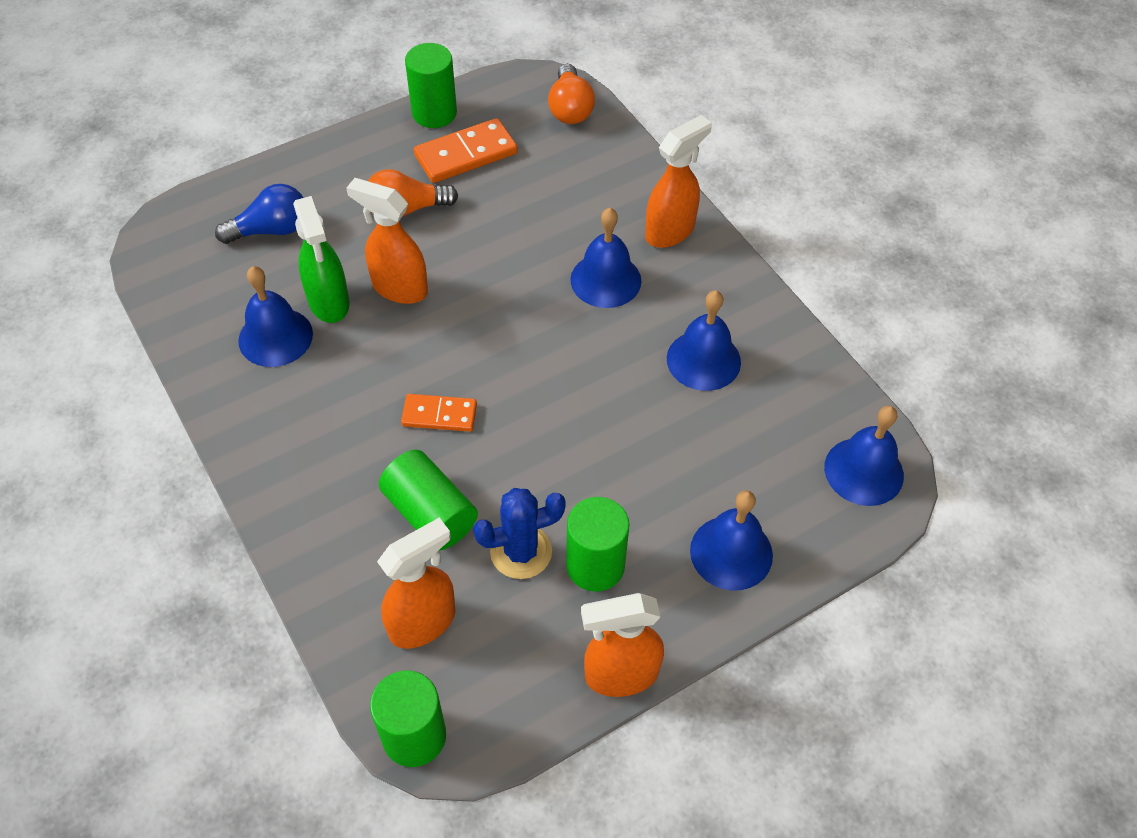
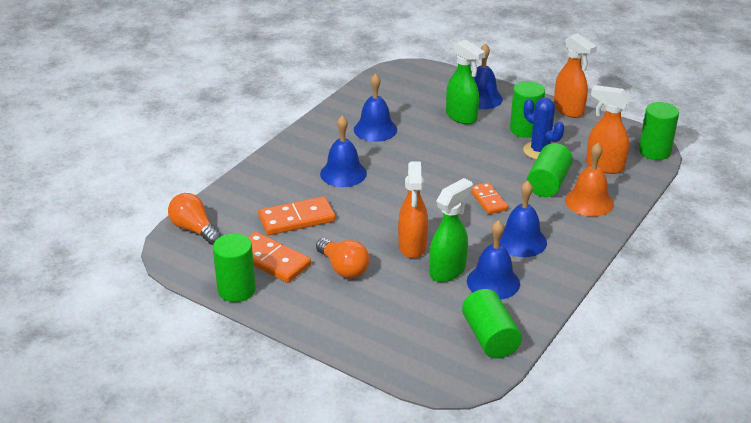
camera: 115 degrees left, 20 degrees down
blue light bulb [215,184,303,244] -> none
orange light bulb [548,64,595,124] -> orange light bulb turned 105 degrees counterclockwise [168,193,221,245]
orange spray bottle [645,115,712,248] -> none
blue bell [824,406,904,506] -> blue bell moved to [500,181,547,257]
none -> orange domino [258,196,335,235]
none -> green spray bottle [446,39,485,124]
none -> green cylinder [462,289,522,359]
none -> orange bell [565,143,614,216]

